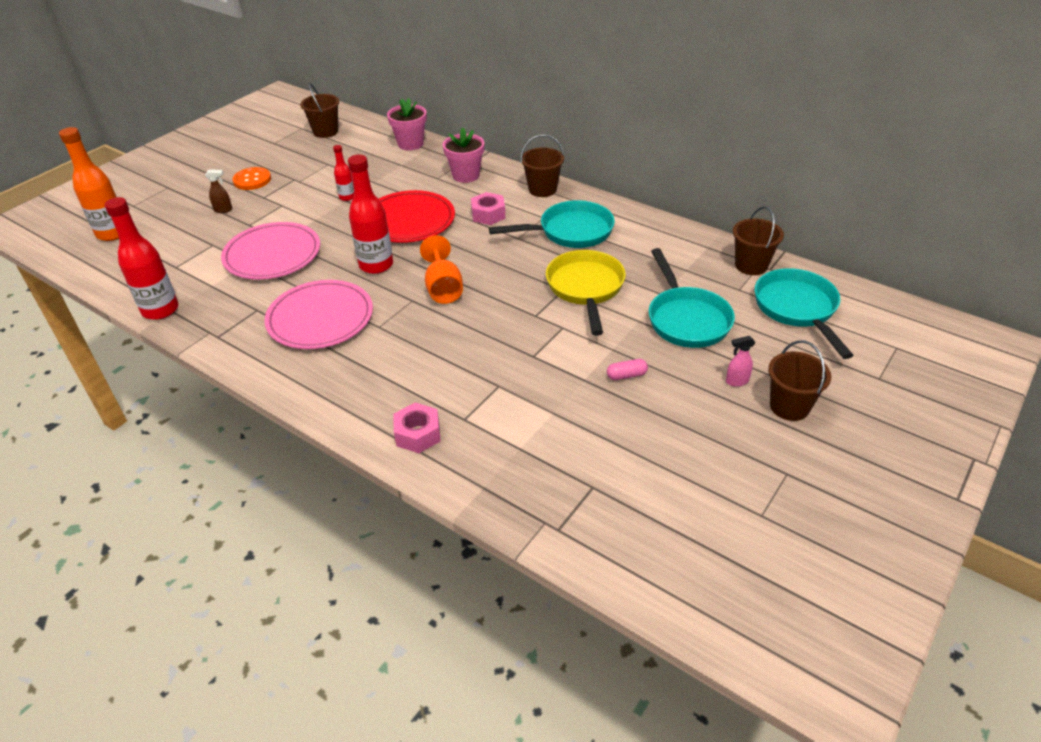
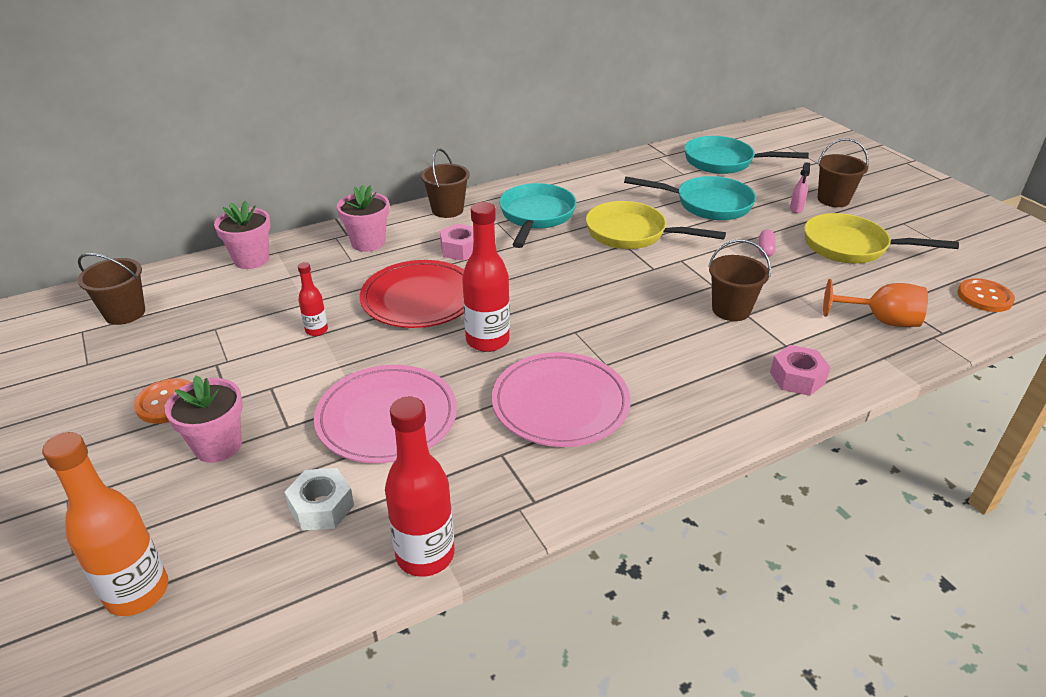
camera: 65 degrees left, 5 degrees down
brown spray bottle [205,169,232,213] -> pink flower pot [165,375,243,463]
orange goblet [420,235,463,304] -> orange goblet moved to [823,279,928,327]
brown bucket [733,206,784,275] -> brown bucket moved to [708,239,771,321]
none -> white nut [285,468,354,531]
none -> yellow pan [804,213,959,263]
none -> orange button [957,278,1015,312]

